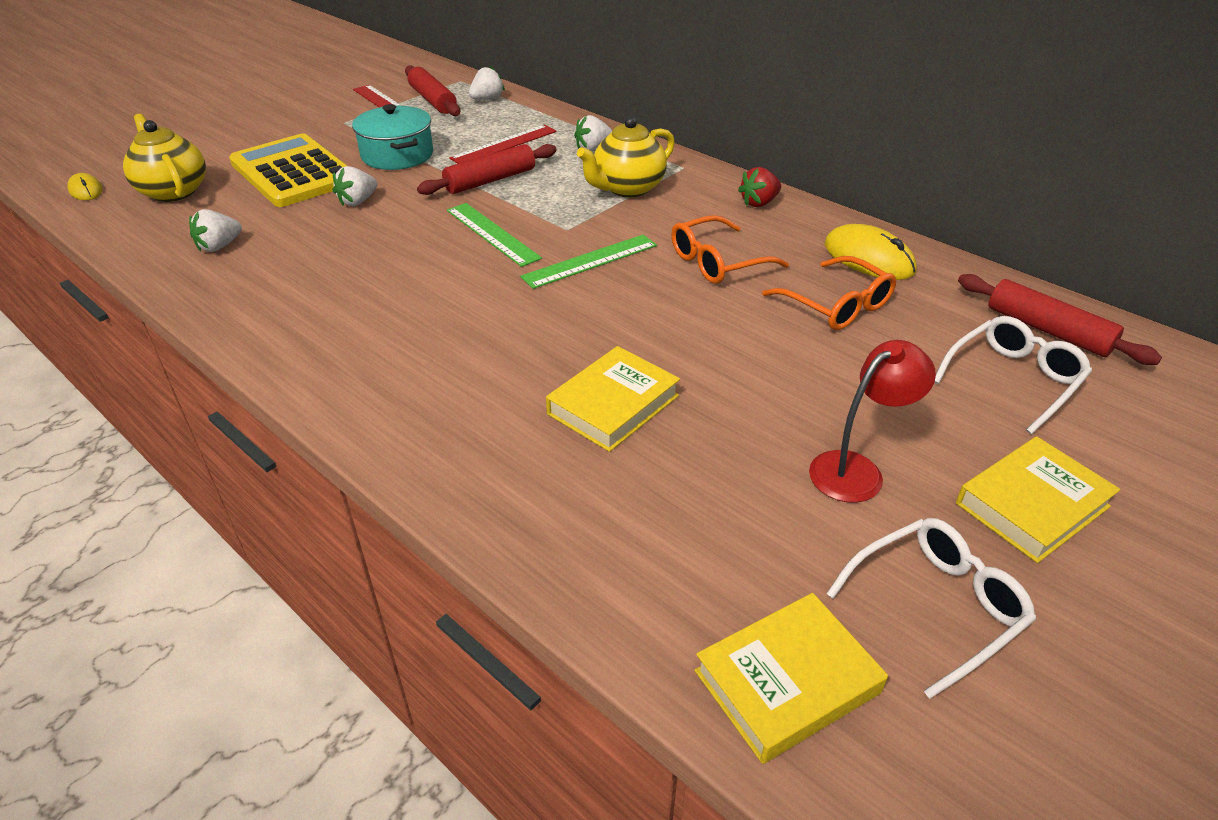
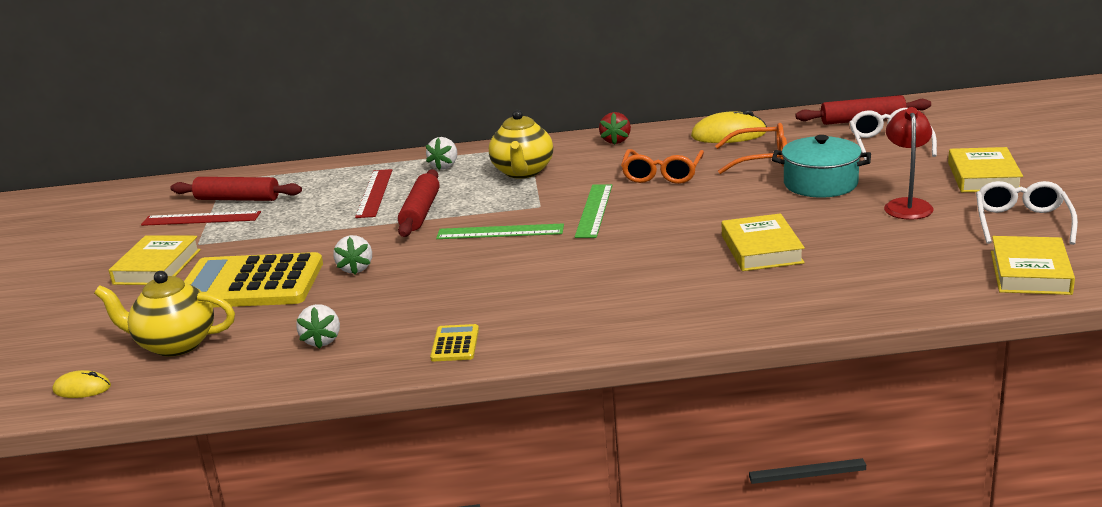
camera: 45 degrees left, 15 degrees down
turquoise pot [352,104,433,170] -> turquoise pot moved to [772,135,871,198]
white strawberry [469,66,505,100] -> none
none -> yellow book [109,235,201,285]
none -> yellow calculator [430,324,479,361]

